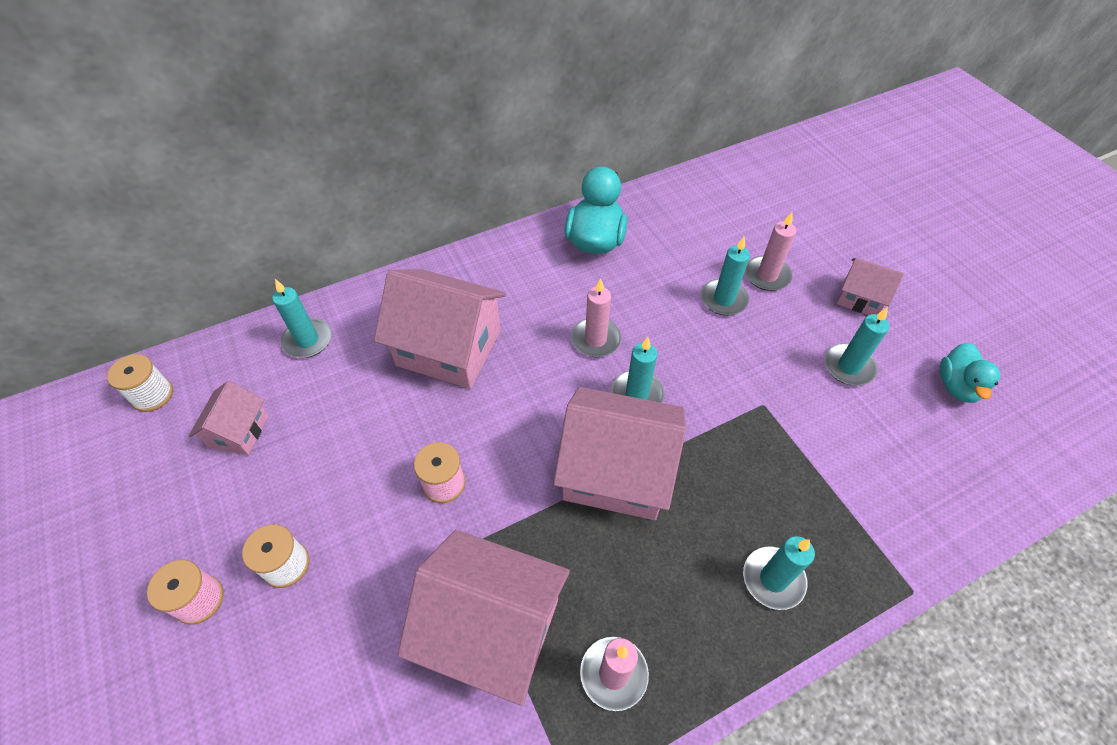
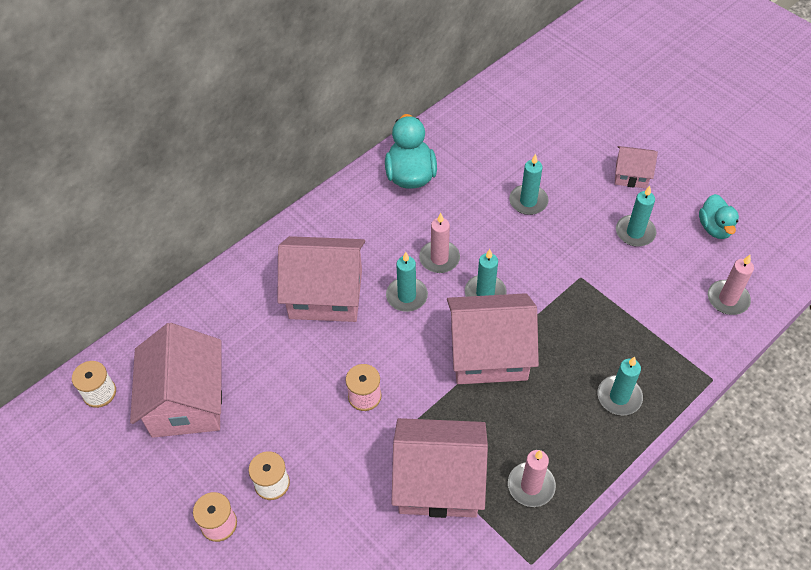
camera: 15 degrees left, 0 degrees up
pink house [189,381,268,455] -> pink house [130,323,222,438], size x1.93
turquoise candle [272,279,332,358] -> turquoise candle moved to [386,252,428,312]
pink candle [745,212,796,291] -> pink candle moved to [708,255,754,315]

